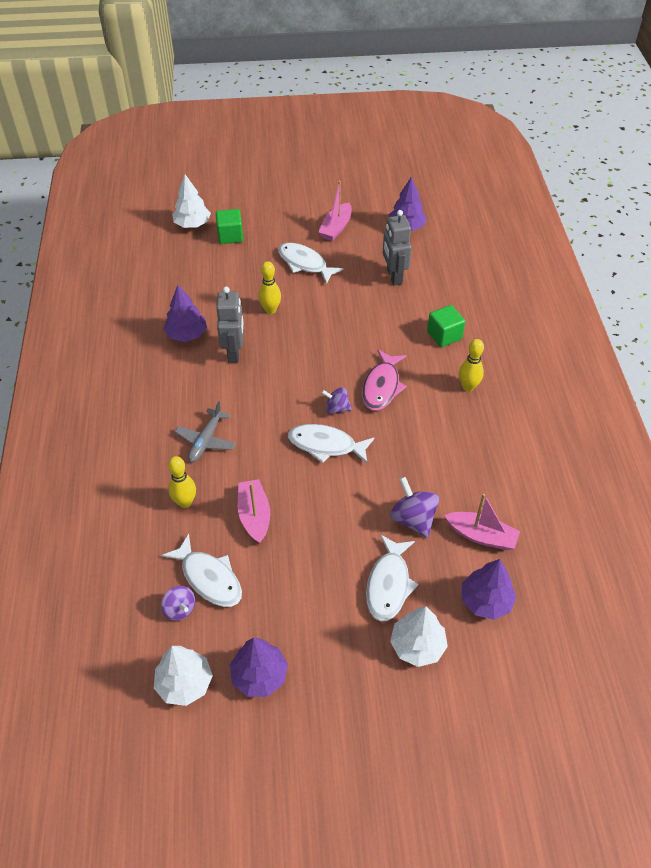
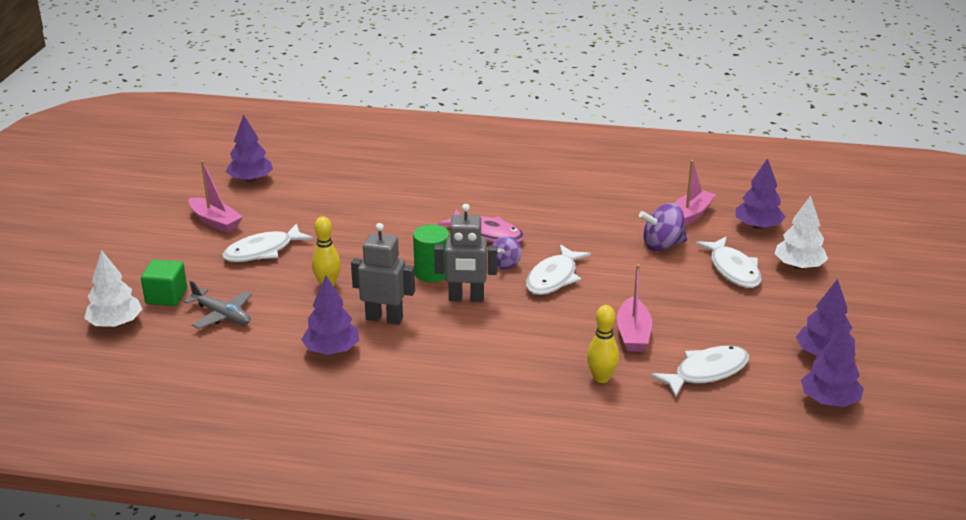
camera: 75 degrees left, 20 degrees down
white tree [154,646,213,706] -> purple tree [801,323,864,407]
purple spinning top [161,586,195,621] -> none
grey plane [175,401,236,462] -> grey plane moved to [183,281,252,329]
pink boat [238,479,270,544] -> pink boat turned 90 degrees counterclockwise [617,264,652,352]
white fish [366,534,418,622] -> white fish turned 45 degrees clockwise [695,237,761,288]
grey robot [383,210,412,286] -> grey robot moved to [434,204,497,302]
green cube [427,305,465,347] -> none
yellow bowling pin [459,339,484,392] -> none
none -> green cylinder [413,225,450,282]

